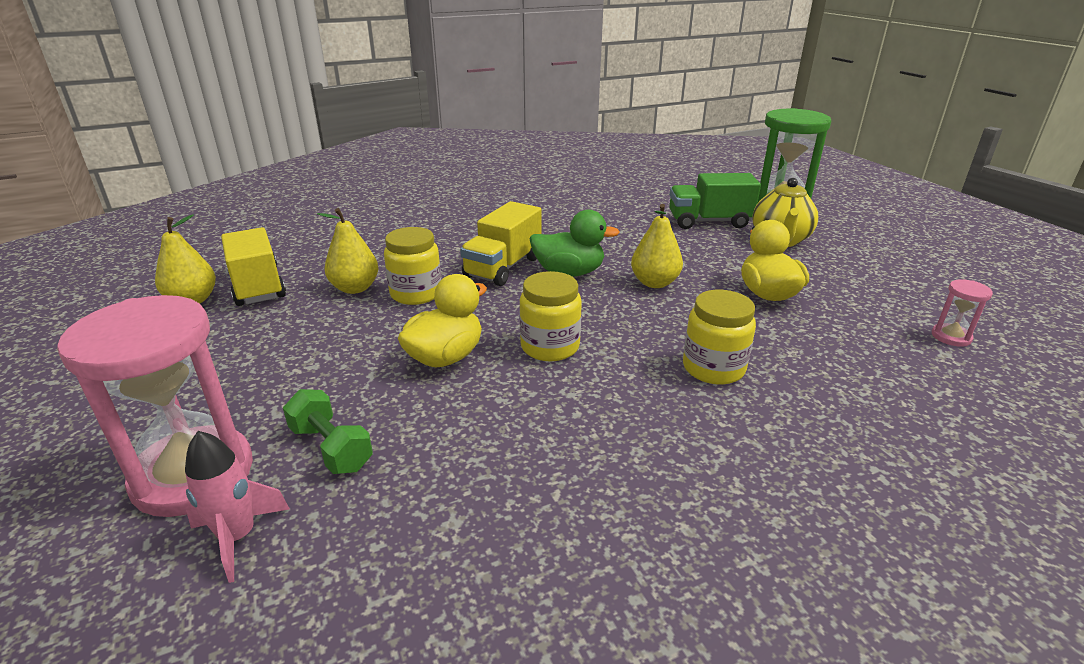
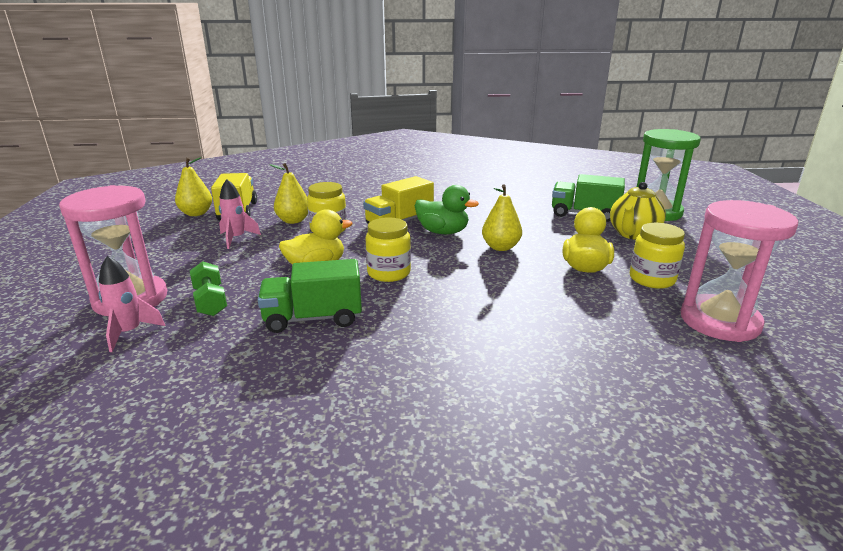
camera: 20 degrees right, 5 degrees down
yellow jar [683,290,756,385] -> yellow jar moved to [630,223,685,289]
pink hourglass [932,279,993,347] -> pink hourglass [681,200,798,342], size x2.35
none -> pink rocket [219,179,261,249]
none -> green truck [258,259,362,333]

